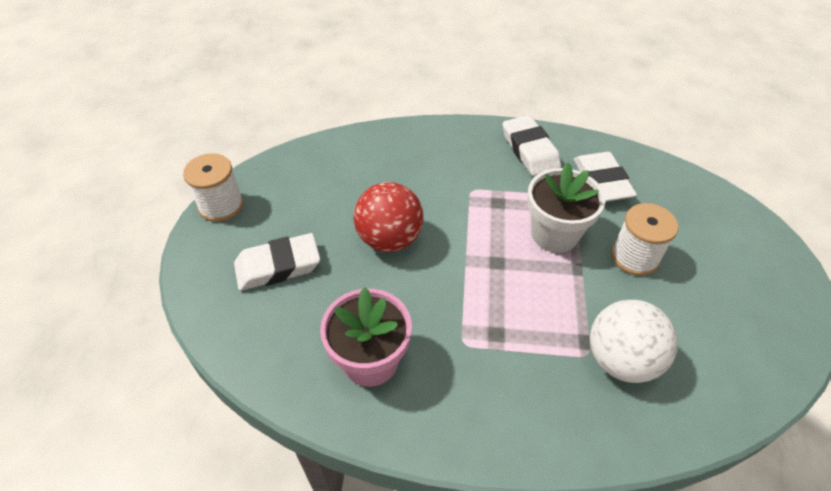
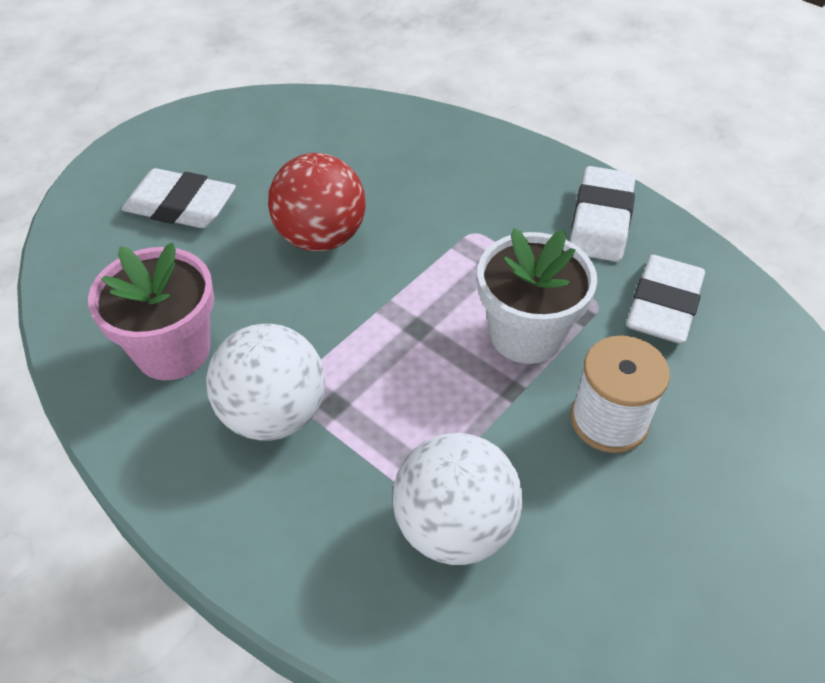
camera: 35 degrees right, 0 degrees up
white spool [183,153,244,222] -> none
none -> white ball [206,324,325,441]

